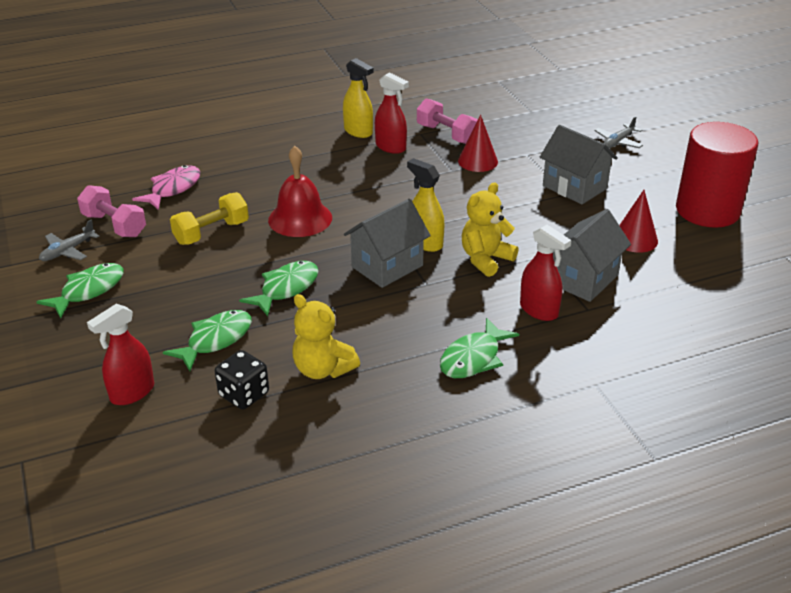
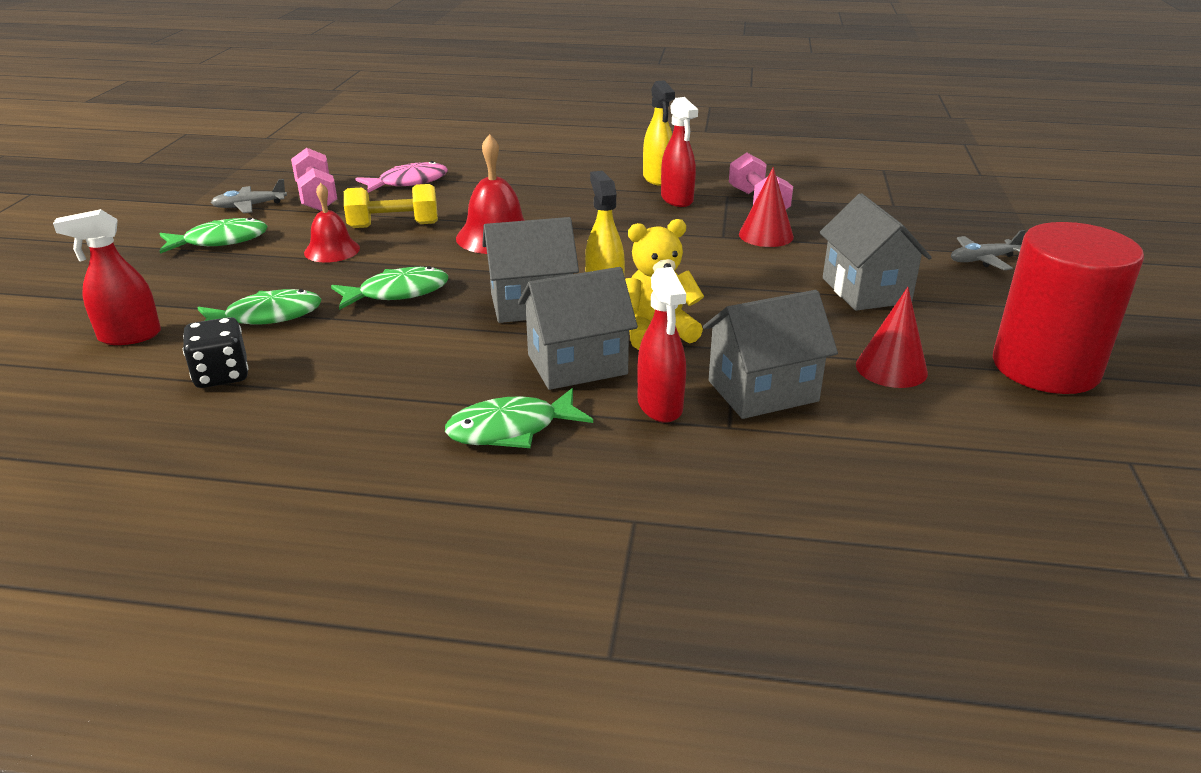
camera: 30 degrees right, 5 degrees down
yellow teddy bear [292,294,360,379] -> none
none -> red bell [304,183,360,262]
none -> grey house [518,267,638,390]

